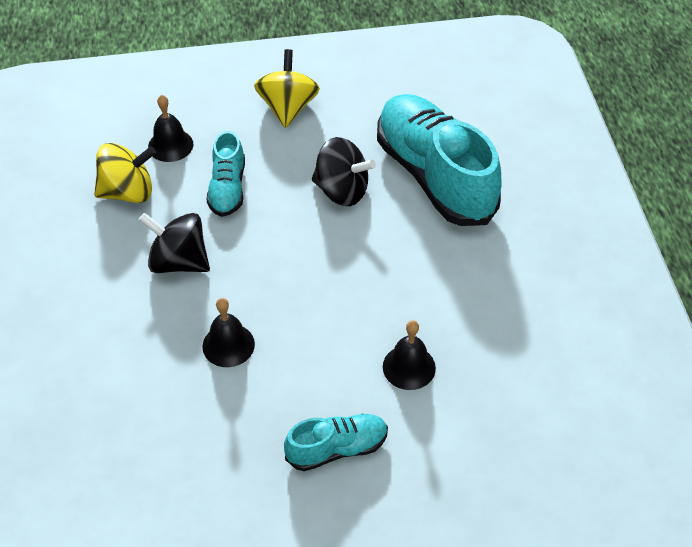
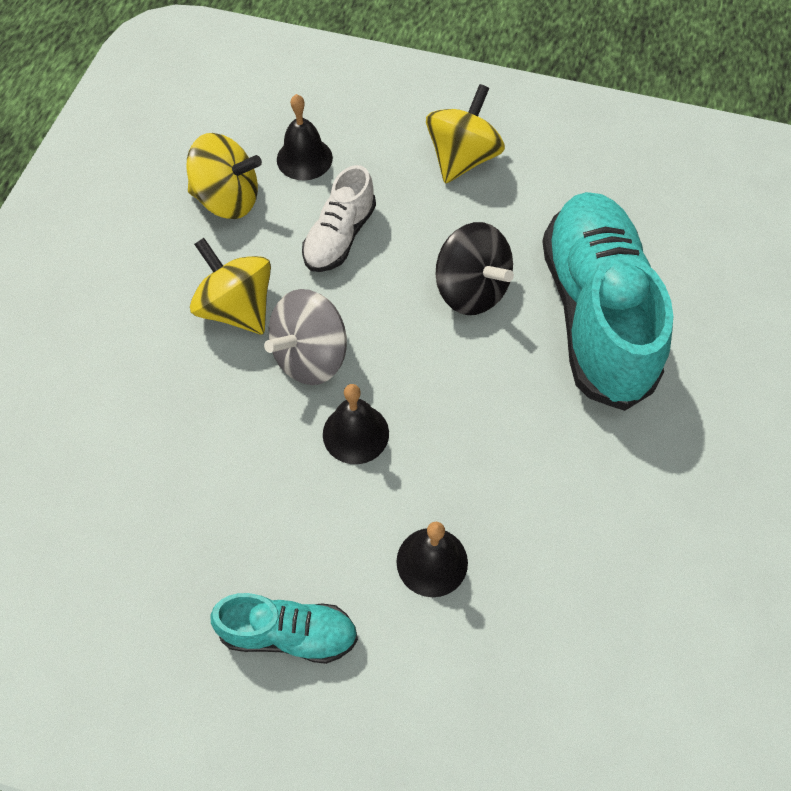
camera: 25 degrees right, 10 degrees up
black spinning top [139,213,210,273] -> yellow spinning top [190,238,271,334]
black bell [202,298,255,367] -> black bell moved to [323,384,389,464]
turquoise shoe [206,131,245,217] -> white shoe [302,165,376,272]
none -> grey spinning top [264,289,347,385]

